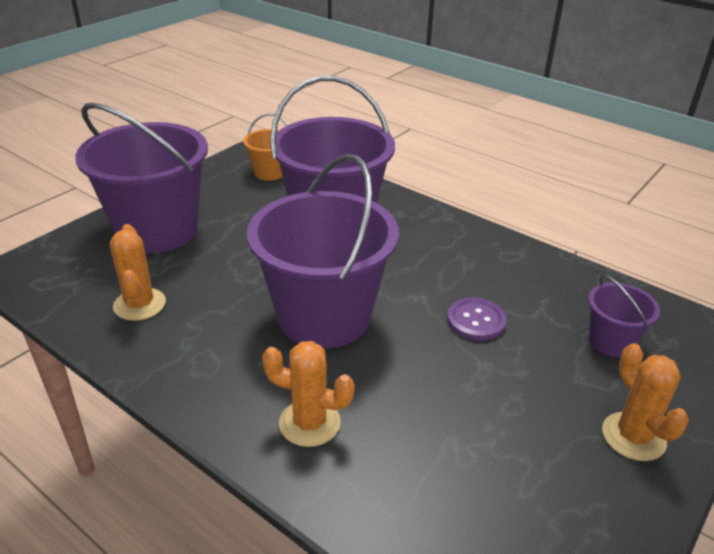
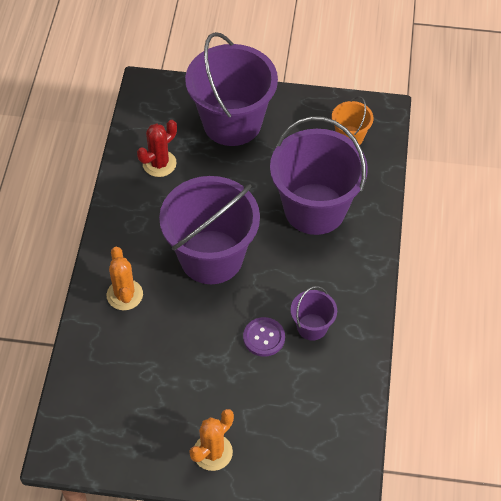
camera: 60 degrees right, 20 degrees up
orange cactus [110,224,166,321] -> red cactus [137,120,177,177]
purple bucket [588,274,660,357] -> purple bucket moved to [291,286,337,340]

